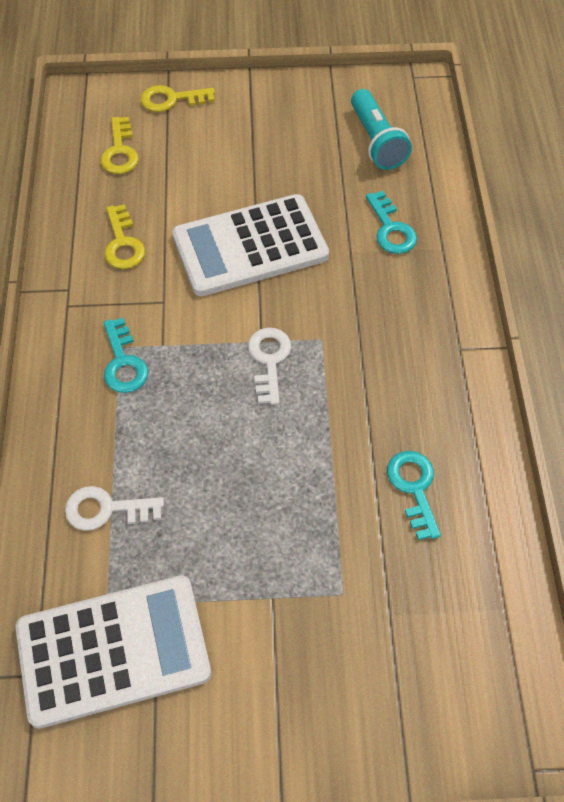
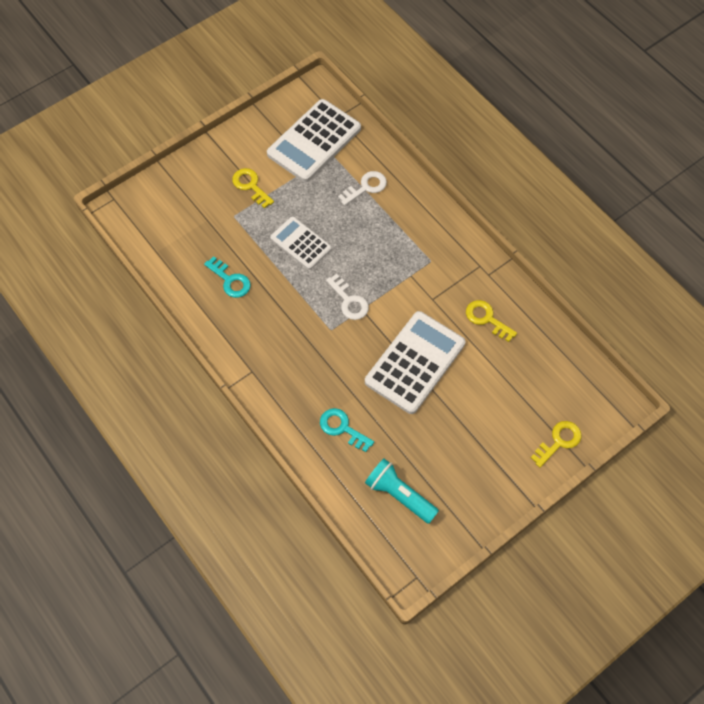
camera: 145 degrees right, 5 degrees up
yellow key [100,117,139,174] -> yellow key moved to [232,168,274,209]
turquoise key [104,318,148,393] -> none
none -> white calculator [270,217,332,270]

